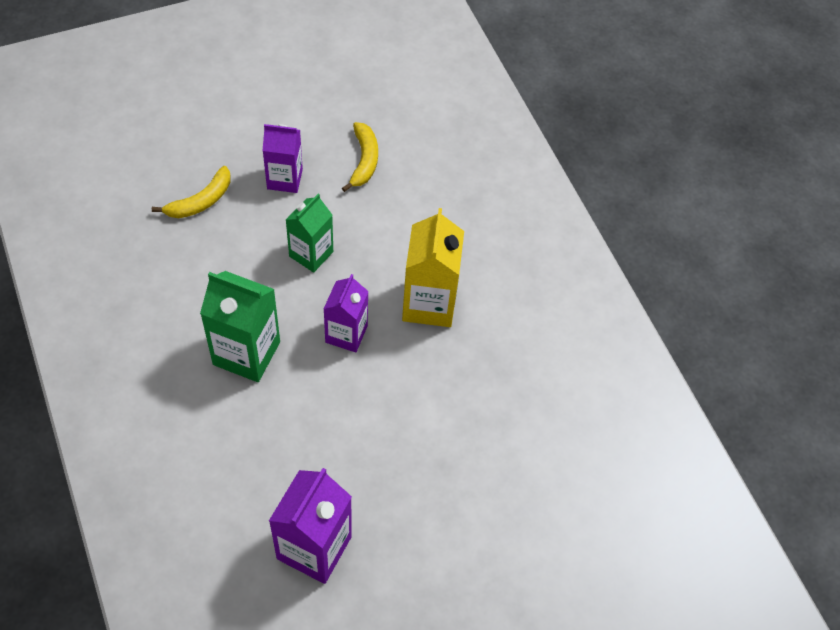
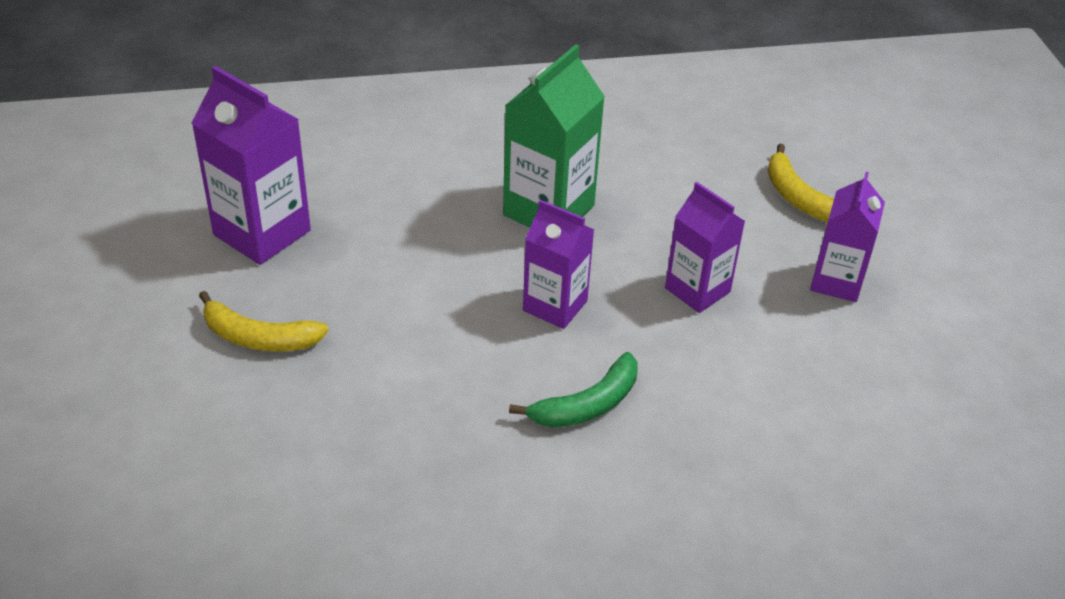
camera: 105 degrees right, 15 degrees down
green carton [286,194,333,272] -> purple carton [665,182,745,313]
yellow banana [342,122,378,192] -> yellow banana moved to [199,291,328,351]
yellow carton [402,208,464,327] -> green banana [509,352,638,428]

